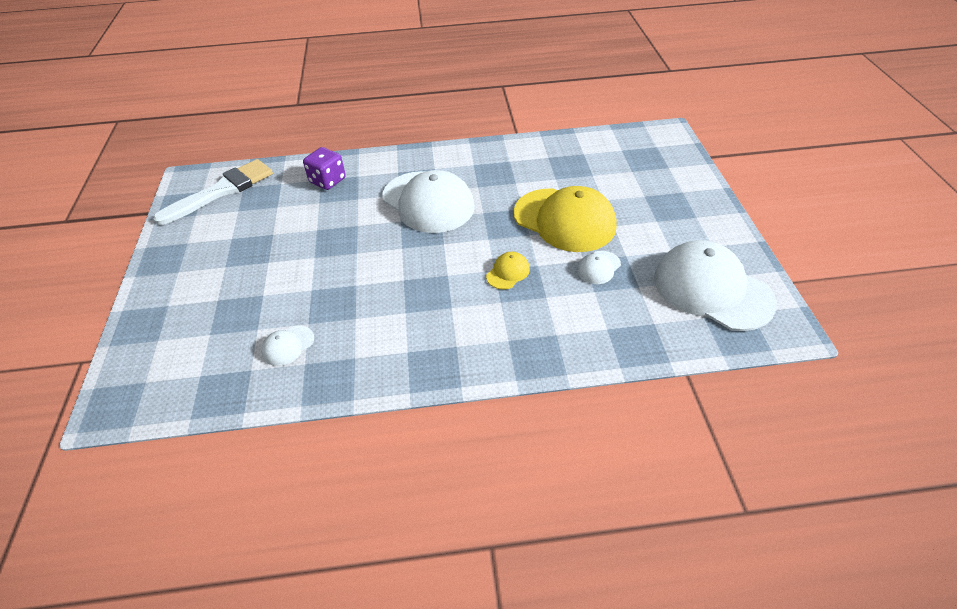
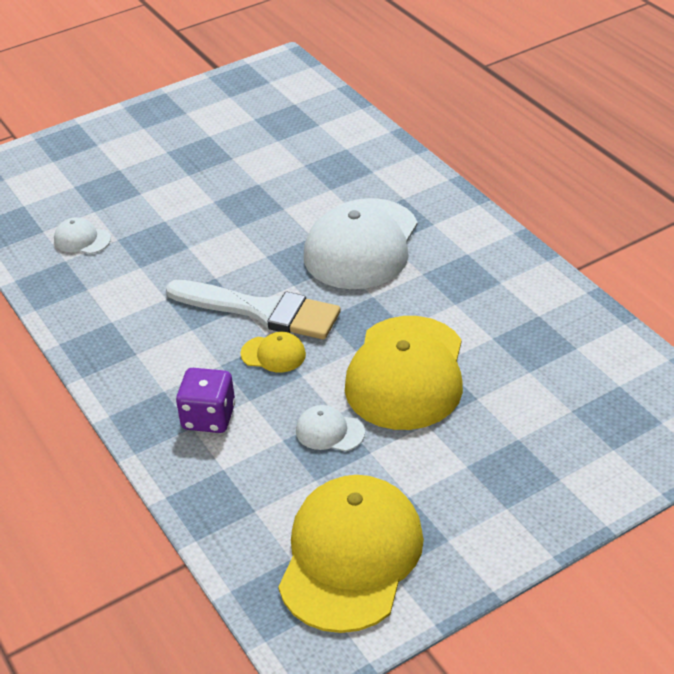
camera: 65 degrees right, 5 degrees down
white brush [153,159,273,225] -> white brush moved to [166,280,341,339]
purple dice [303,147,346,190] -> purple dice moved to [176,368,235,433]
white cap [654,240,777,331] -> yellow cap [278,475,424,633]

